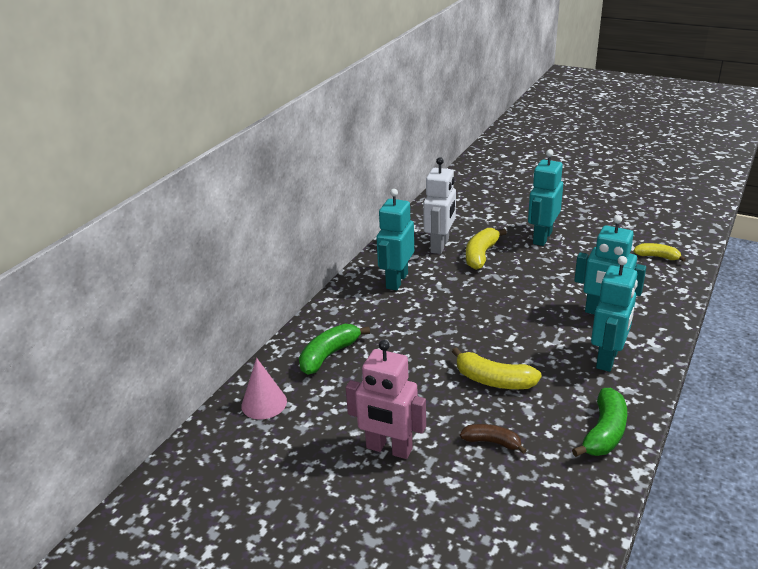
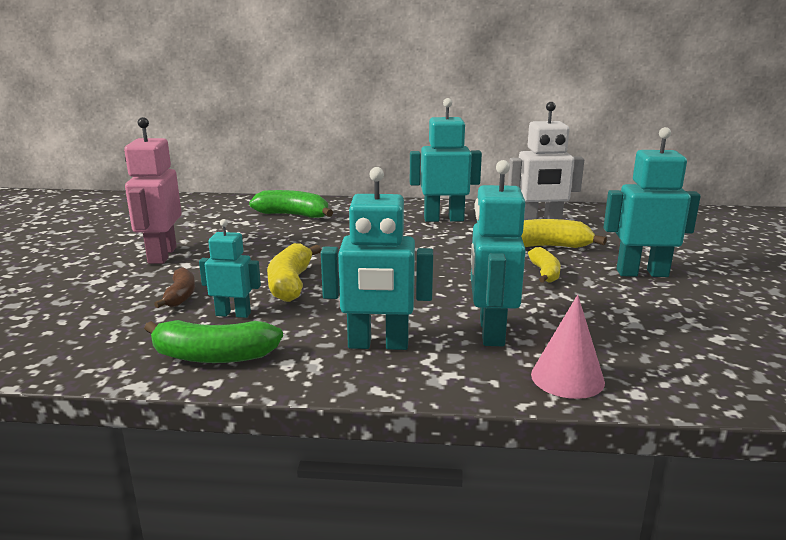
camera: 65 degrees right, 10 degrees down
pink cone [241,358,287,419] -> pink cone moved to [531,295,605,399]
yellow banana [634,243,686,262] -> yellow banana moved to [528,247,561,283]
none -> turquoise robot [199,219,261,318]

